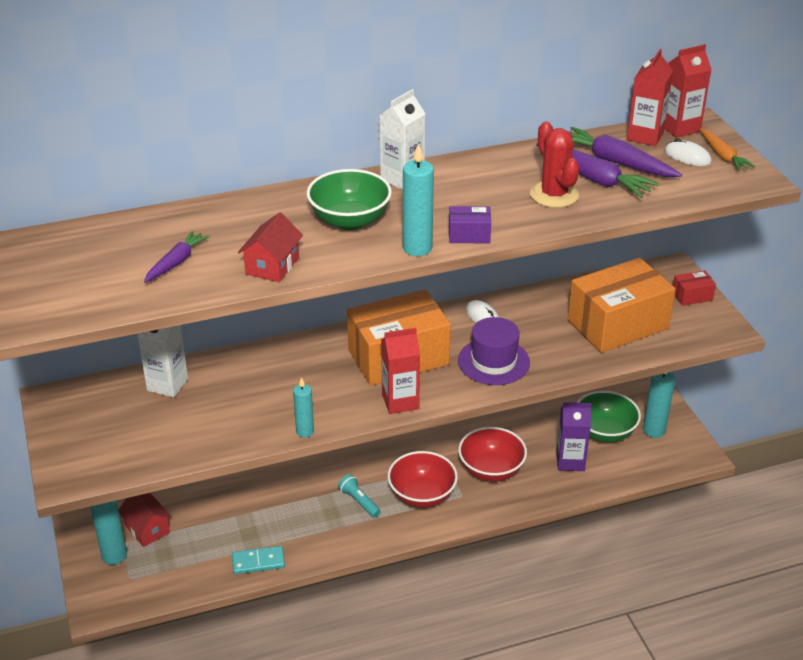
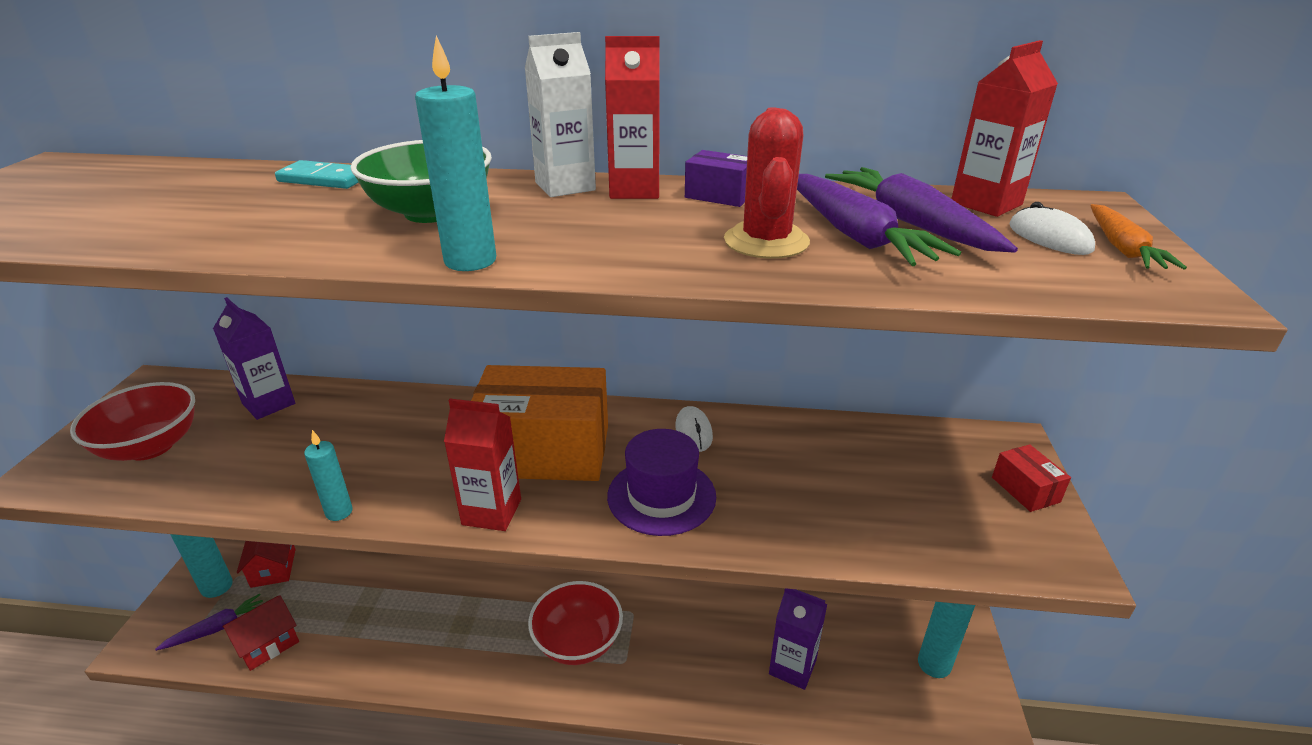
camera: 25 degrees right, 5 degrees down
white carton [137,325,188,397] -> purple carton [213,297,295,420]
purple carrot [144,230,210,283] -> purple carrot moved to [155,594,263,651]
turquoise domino [232,546,285,574] -> turquoise domino moved to [275,160,359,189]
red house [238,212,303,282] -> red house moved to [223,595,299,671]
turquoise flashlight [338,474,381,518] -> none
purple box [449,206,491,243] -> purple box moved to [685,150,747,207]
red bowl [458,427,527,481] -> red bowl moved to [70,382,195,461]
orange box [568,258,676,353] -> none
green bowl [576,391,641,442] -> none
red carton [665,44,712,138] -> red carton moved to [605,36,660,199]
red box [673,270,716,306] -> red box turned 60 degrees clockwise [992,444,1071,512]

